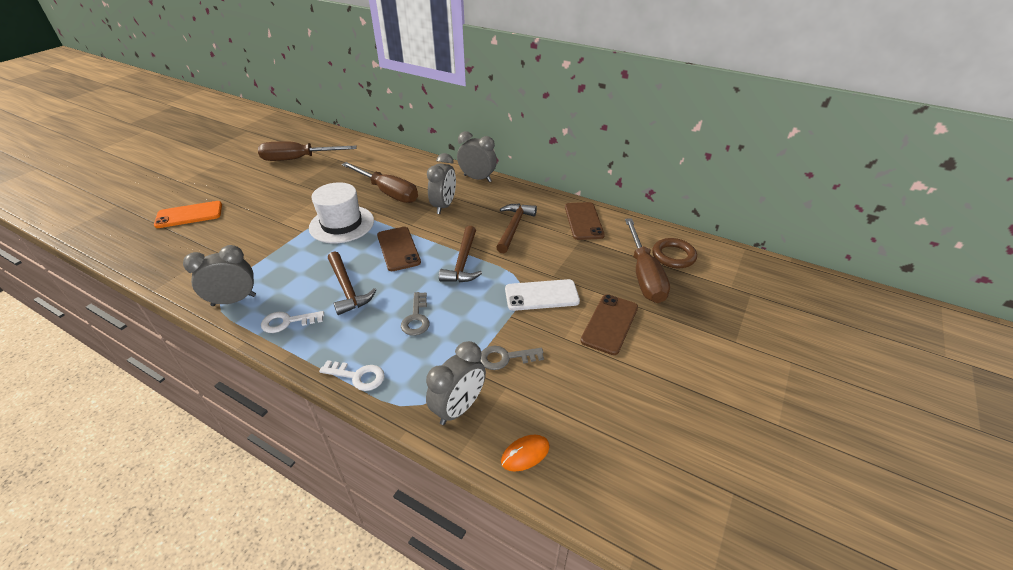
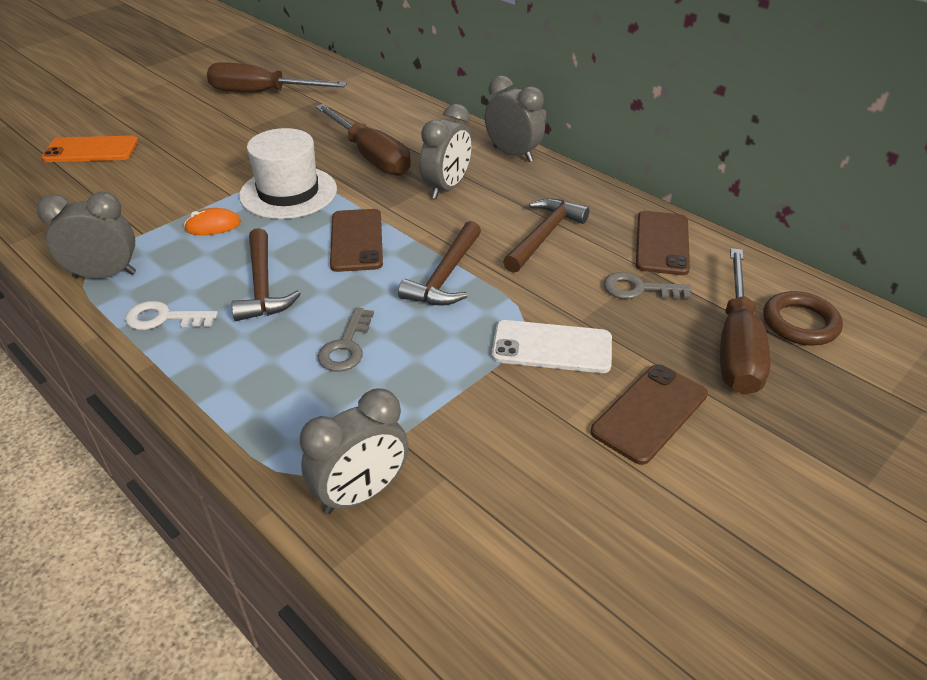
camera: 15 degrees right, 0 degrees up
white key [319,360,385,391] -> none
grey key [480,346,544,370] -> grey key moved to [604,272,692,299]
orange mouse [501,435,549,472] -> orange mouse moved to [184,208,241,235]

